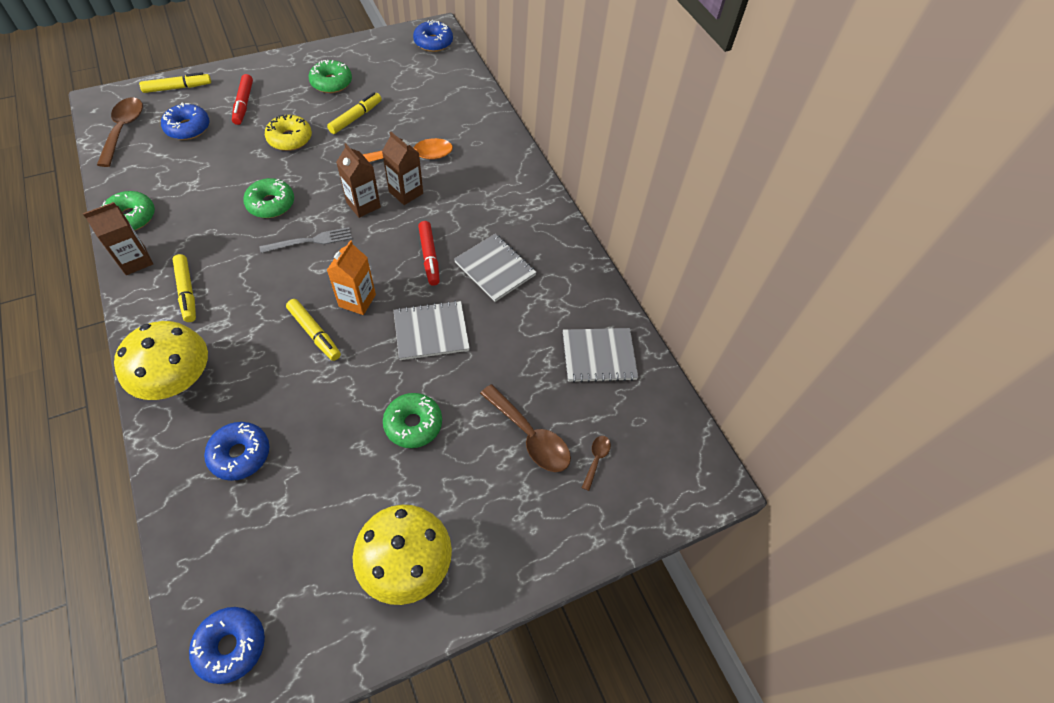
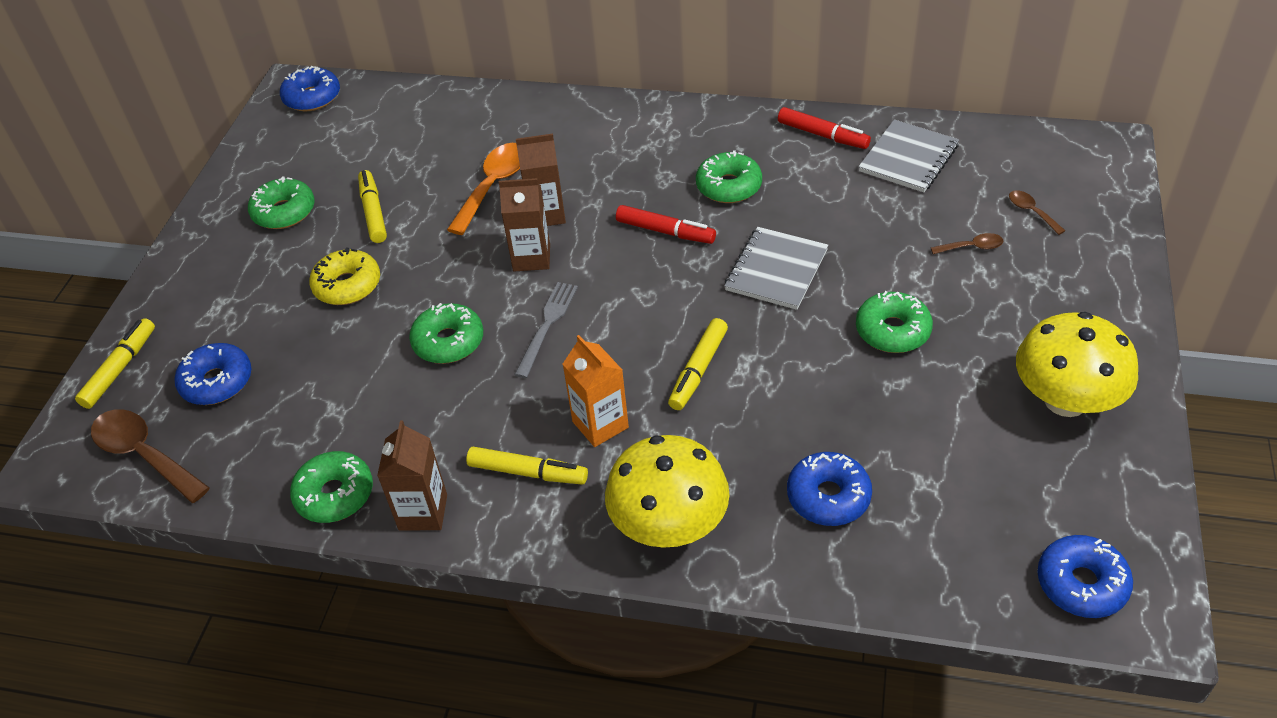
camera: 45 degrees left, 10 degrees down
red marker [232,74,253,125] -> red marker moved to [778,107,871,149]
yellow marker [286,299,341,361] -> yellow marker turned 120 degrees clockwise [668,318,728,410]
orange carton [327,240,376,315] -> orange carton moved to [563,335,629,447]
grey notebook [454,233,537,302] -> green donut [696,150,762,203]
brown spoon [480,384,571,472] -> brown spoon [931,233,1004,254], size x0.50

